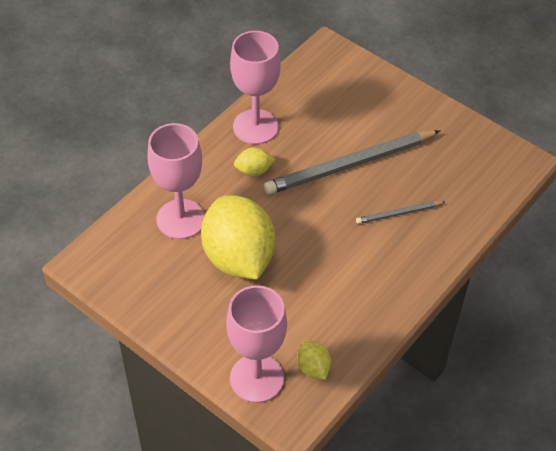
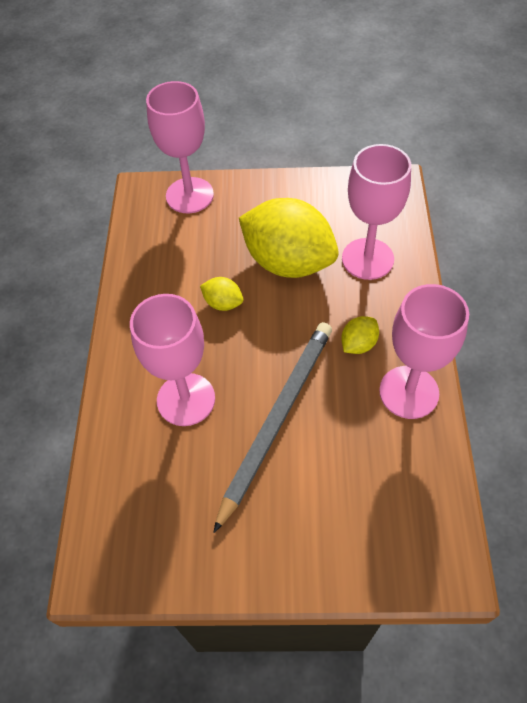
camera: 145 degrees right, 5 degrees up
yellow lemon [297,340,331,380] -> yellow lemon moved to [200,277,243,311]
grey pencil [356,201,445,224] -> pink goblet [130,294,215,426]

